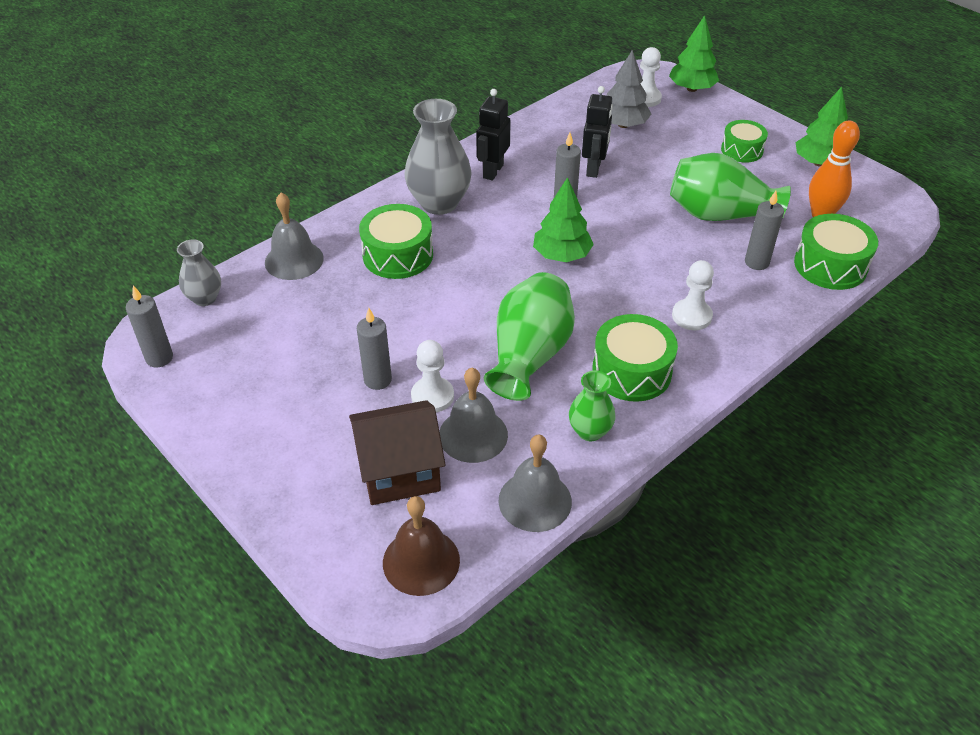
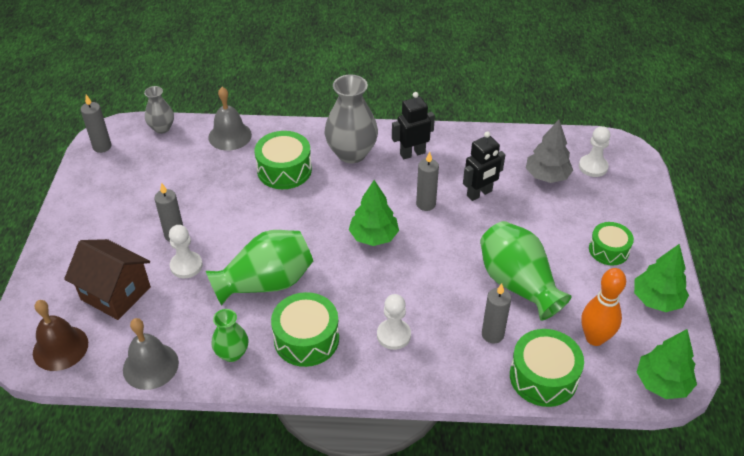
camera: 45 degrees right, 0 degrees up
grey bell [439,368,508,463] -> none
green tree [669,15,719,92] -> green tree moved to [637,329,697,399]

